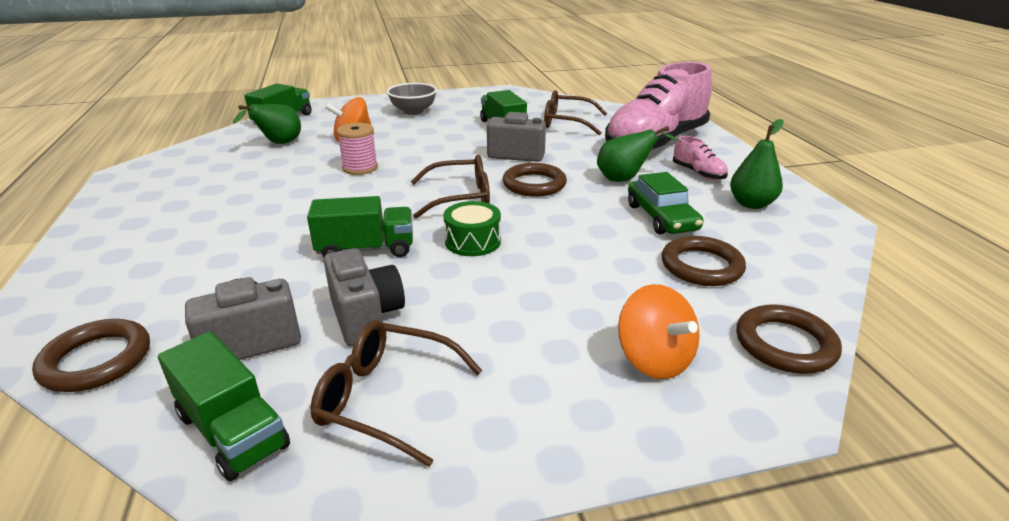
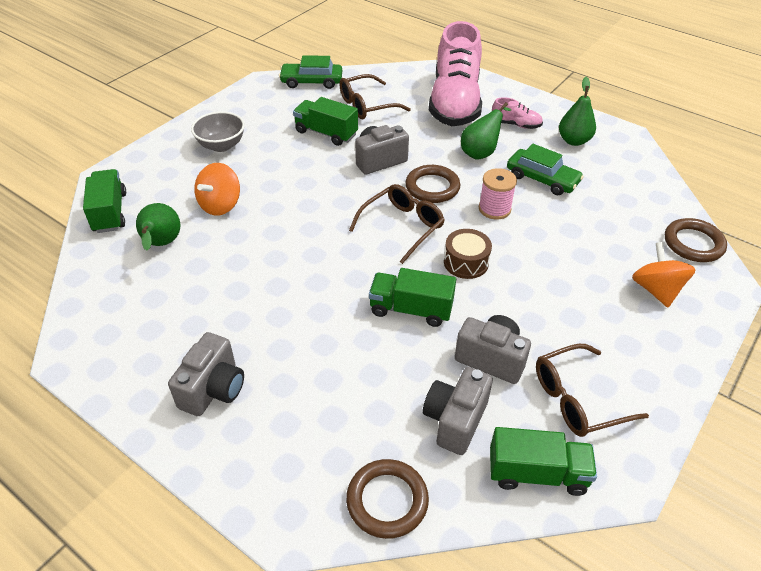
camera: 40 degrees left, 15 degrees up
green truck [307,196,413,257] -> green truck turned 120 degrees counterclockwise [369,268,456,327]
pink spool [337,123,378,175] -> pink spool moved to [479,168,517,220]
green drum [443,201,501,256] -> brown drum [444,229,492,279]
orange spinning top [618,284,700,379] -> orange spinning top turned 120 degrees counterclockwise [632,242,696,307]
brown ring [661,236,746,286] -> none
none -> grey camera [168,332,244,416]
none -> green car [279,55,342,89]

